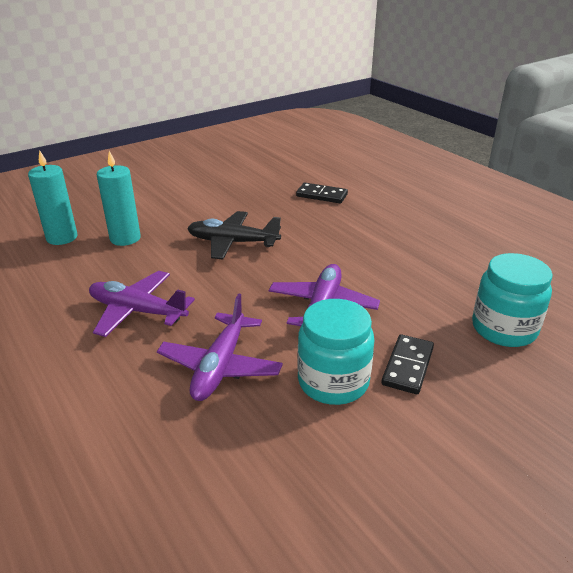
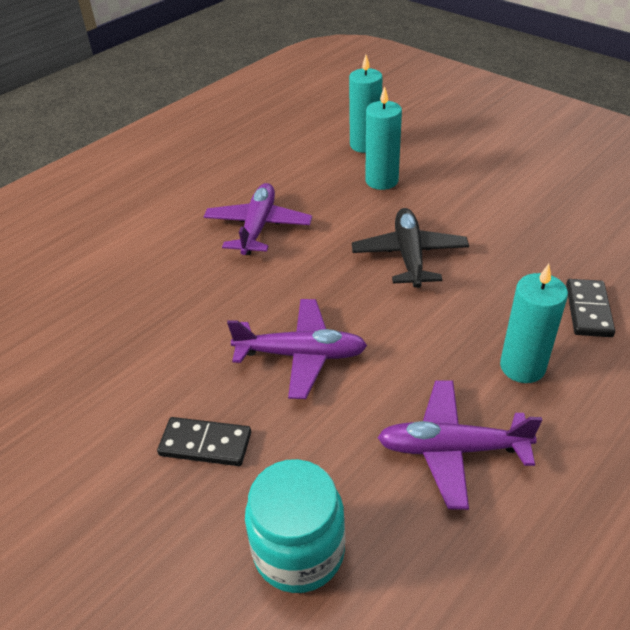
camera: 80 degrees right, 10 degrees up
purple plane [157,293,283,401] -> purple plane moved to [377,380,542,510]
turquoise jar [297,299,374,405] -> none
none -> turquoise candle [500,264,568,383]

